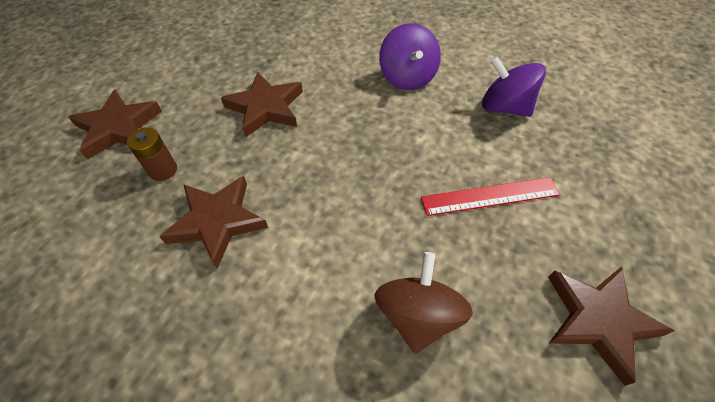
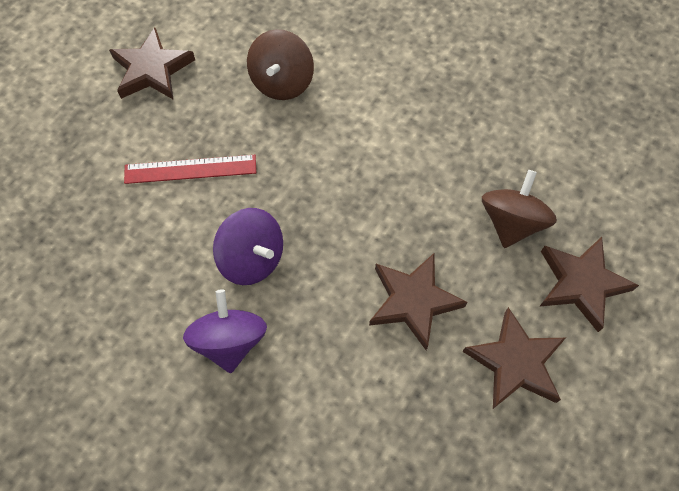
camera: 175 degrees left, 10 degrees up
brown battery [127,127,177,181] -> brown spinning top [482,170,557,248]
brown star [159,176,268,269] -> brown star moved to [462,307,566,409]
purple spinning top [482,56,546,117] -> purple spinning top moved to [213,208,283,285]

